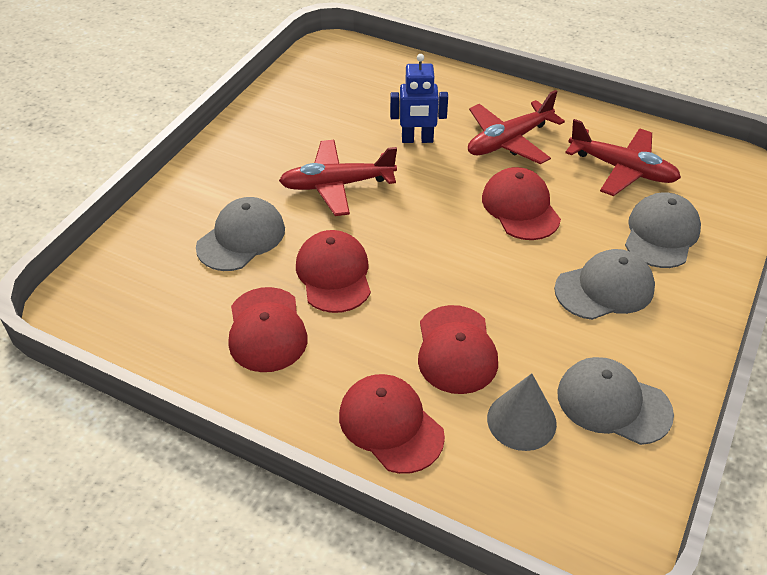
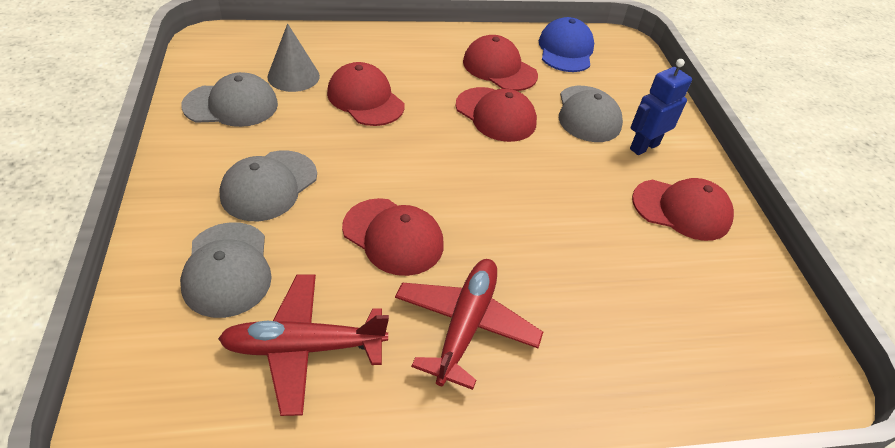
camera: 140 degrees right, 0 degrees up
red plane [279,140,397,216] -> none
red cap [339,374,445,474] -> red cap moved to [632,178,734,241]
blue robot [390,54,448,143] -> blue robot moved to [630,59,692,155]
none -> blue cap [539,17,594,72]

